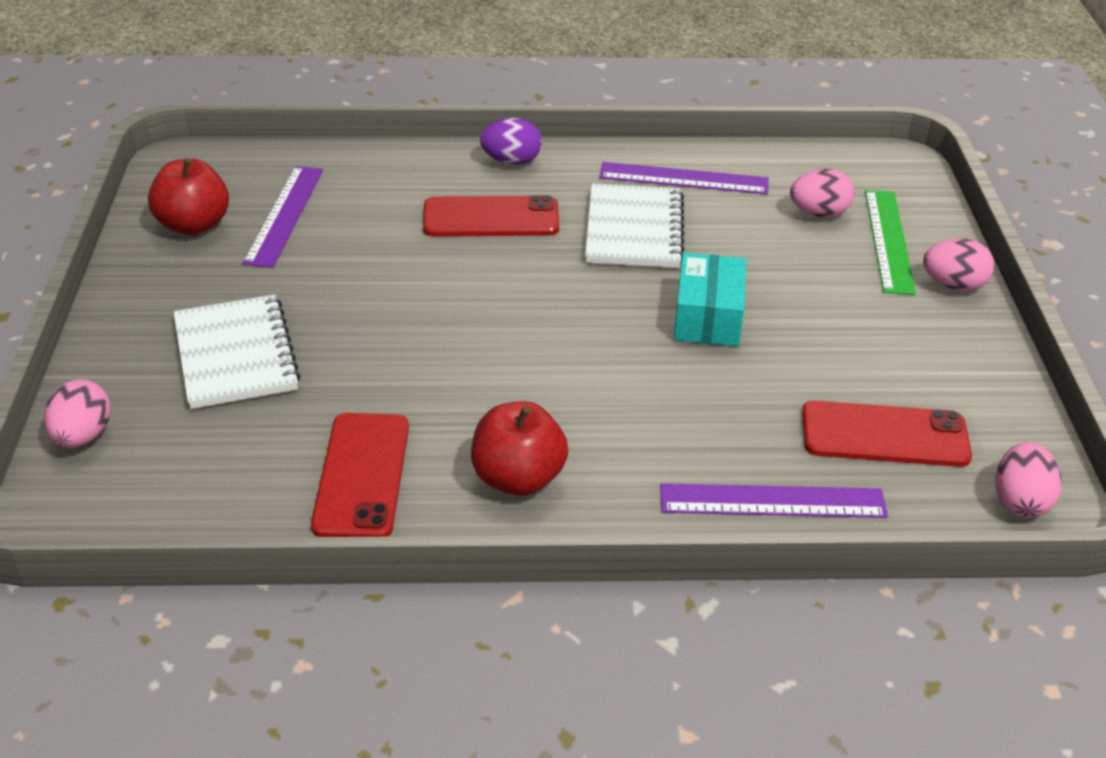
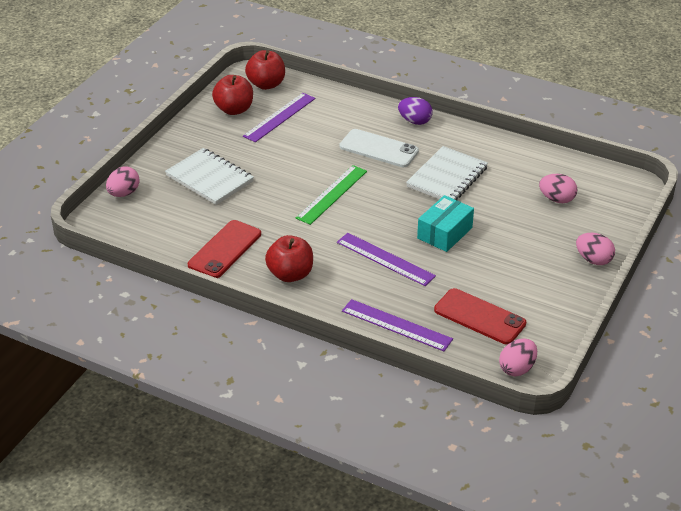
camera: 30 degrees right, 0 degrees up
white notebook [173,294,301,409] -> white notebook turned 60 degrees counterclockwise [165,148,254,205]
red phone [423,195,559,236] -> white phone [340,129,419,167]
purple ruler [599,162,769,194] -> purple ruler moved to [337,233,436,286]
green ruler [865,190,916,295] -> green ruler moved to [296,165,367,225]
none -> red apple [245,50,285,90]

